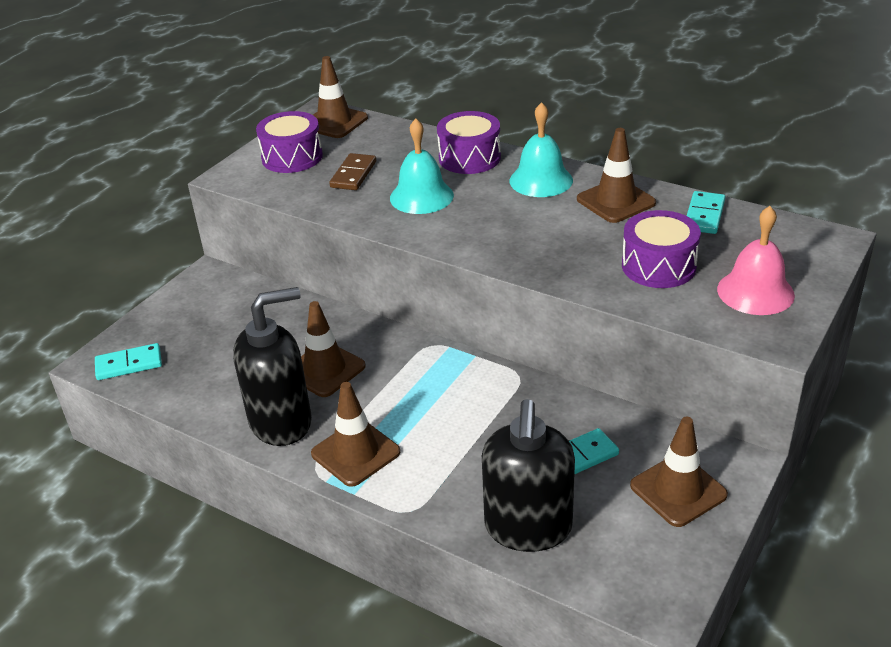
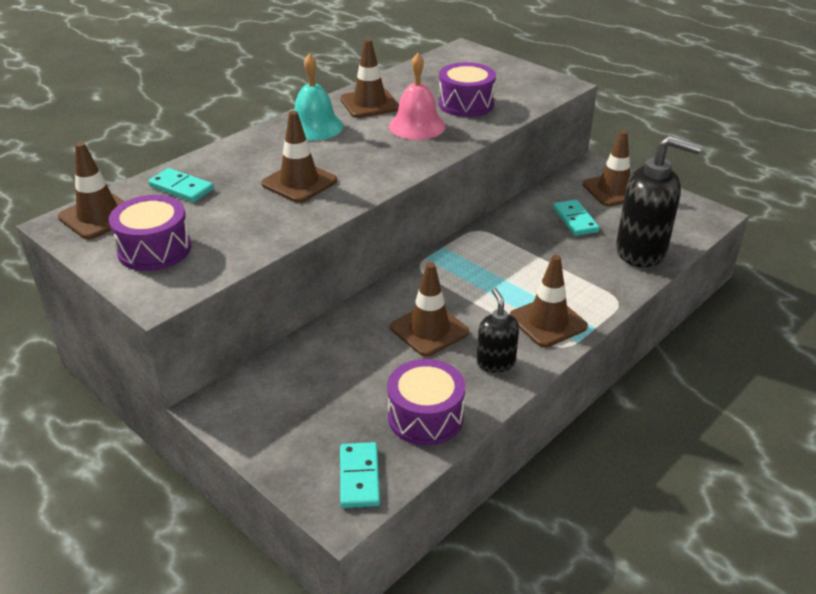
camera: 80 degrees left, 0 degrees up
black soap dispenser [233,287,312,446] -> black soap dispenser [477,288,519,373], size x0.54
brown domino [329,153,376,190] -> none
turquoise bell [390,118,454,214] -> brown traffic cone [261,111,337,203]
purple drum [437,111,501,174] -> purple drum moved to [387,359,465,446]
turquoise domino [687,191,725,234] -> turquoise domino moved to [148,168,214,202]
pink bell [717,206,795,315] -> pink bell moved to [389,53,446,140]

